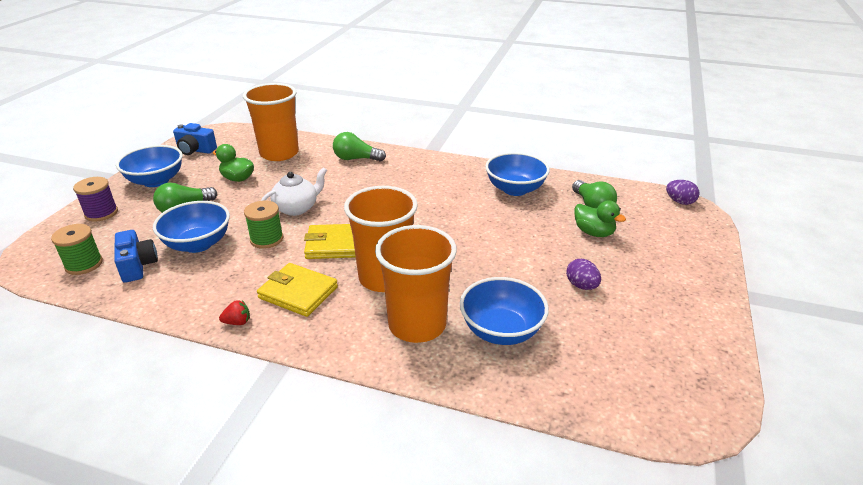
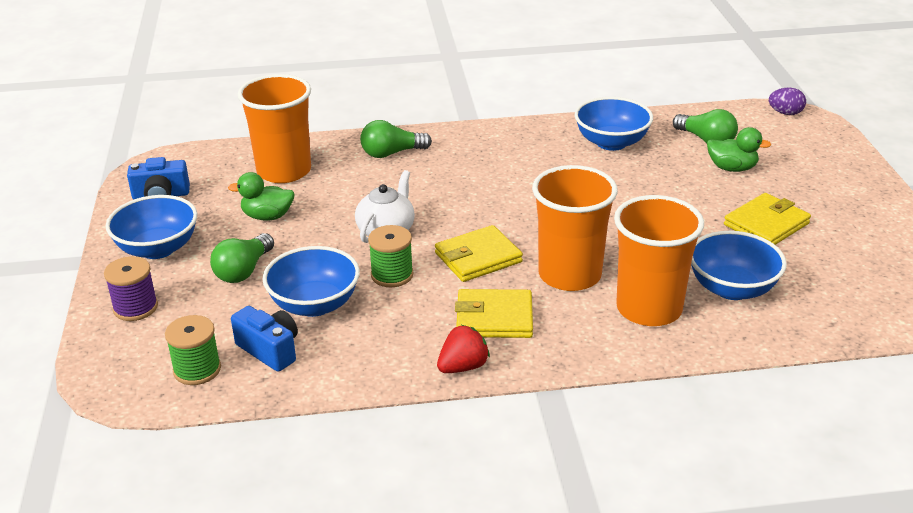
camera: 25 degrees left, 0 degrees up
red strawberry [219,300,250,325] -> red strawberry [437,325,490,373], size x1.52
purple egg [566,259,601,290] -> yellow wallet [724,193,811,245]

